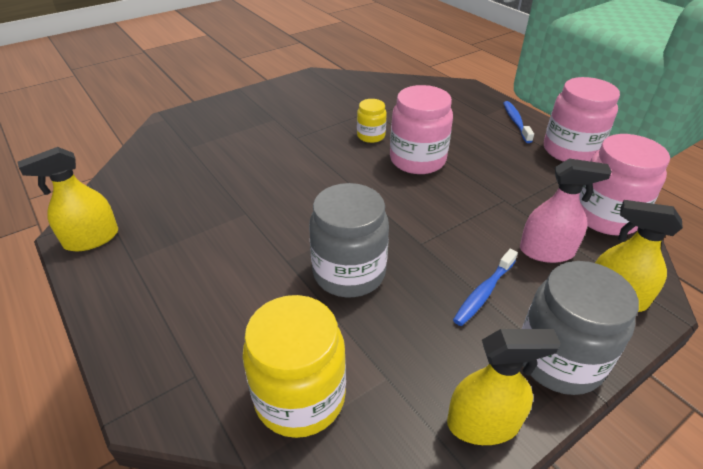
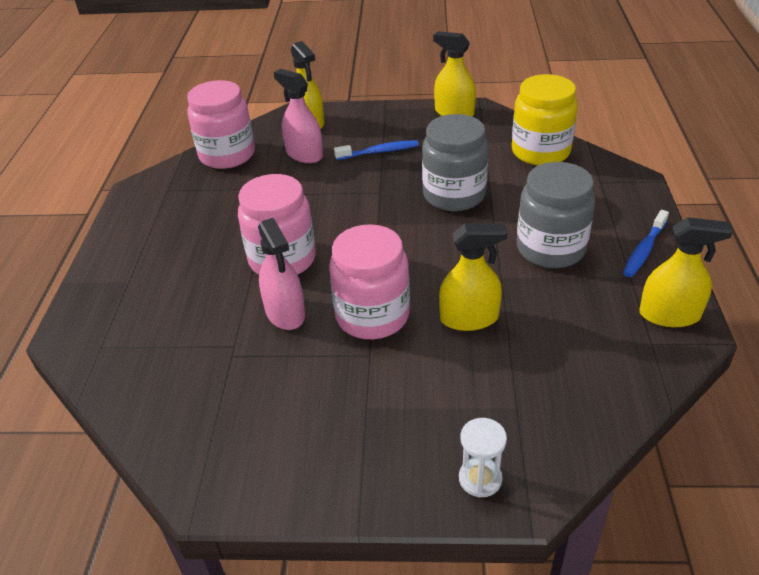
camera: 140 degrees left, 0 degrees up
yellow jar [357,99,387,143] -> pink spray bottle [258,218,305,330]
blue toothbrush [503,101,534,143] -> blue toothbrush moved to [623,210,669,277]
grey jar [522,261,639,395] -> grey jar moved to [517,162,595,268]
pink jar [544,77,620,162] -> pink jar moved to [329,224,410,339]
none -> yellow spray bottle [439,223,507,331]
none -> white hourglass [459,418,507,498]

